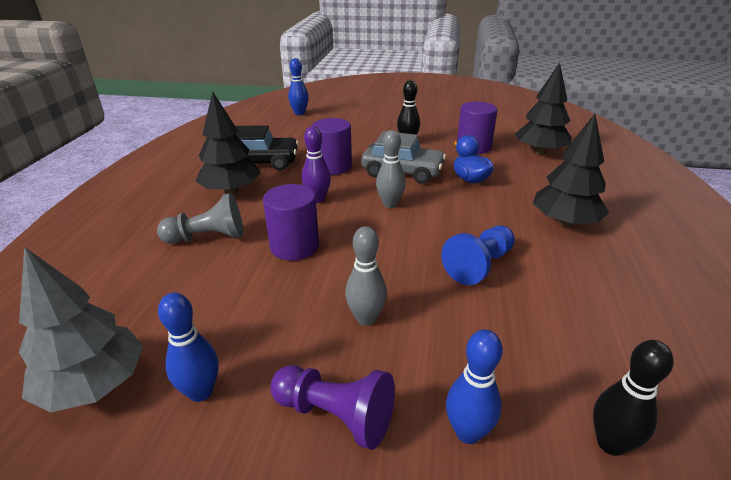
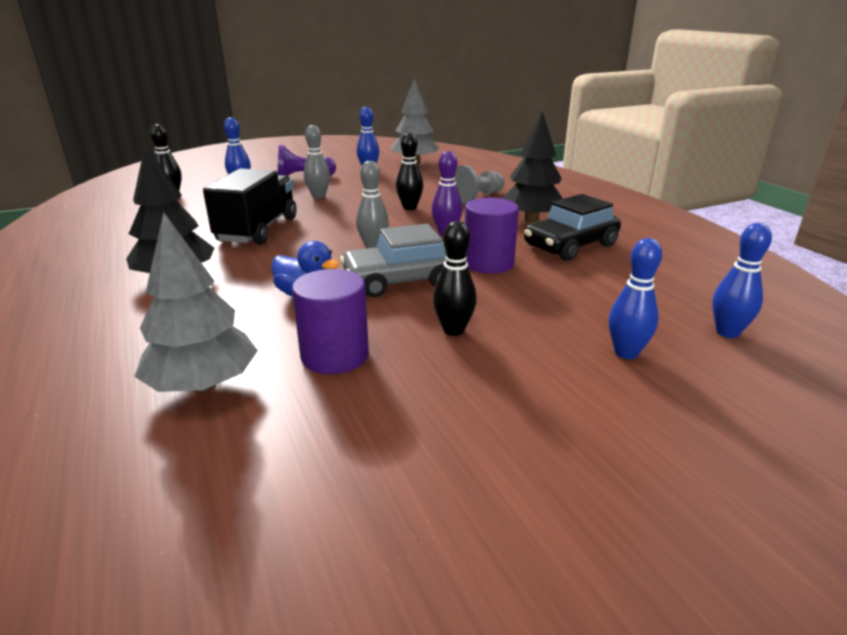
camera: 145 degrees right, 5 degrees down
purple cylinder [263,184,319,260] -> black bowling pin [396,133,423,210]
blue pawn [441,226,515,285] -> black truck [203,168,297,245]
black tree [515,63,572,155] -> grey tree [134,212,258,393]
none -> blue bowling pin [609,238,662,359]

